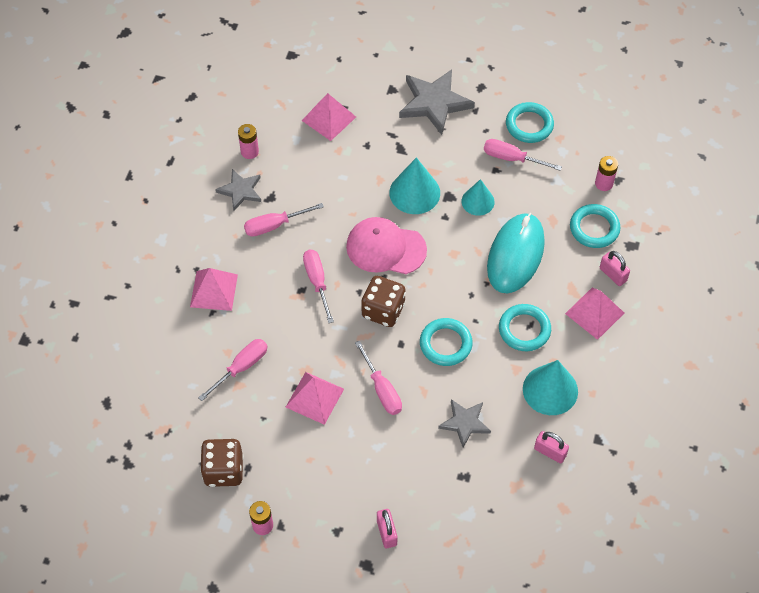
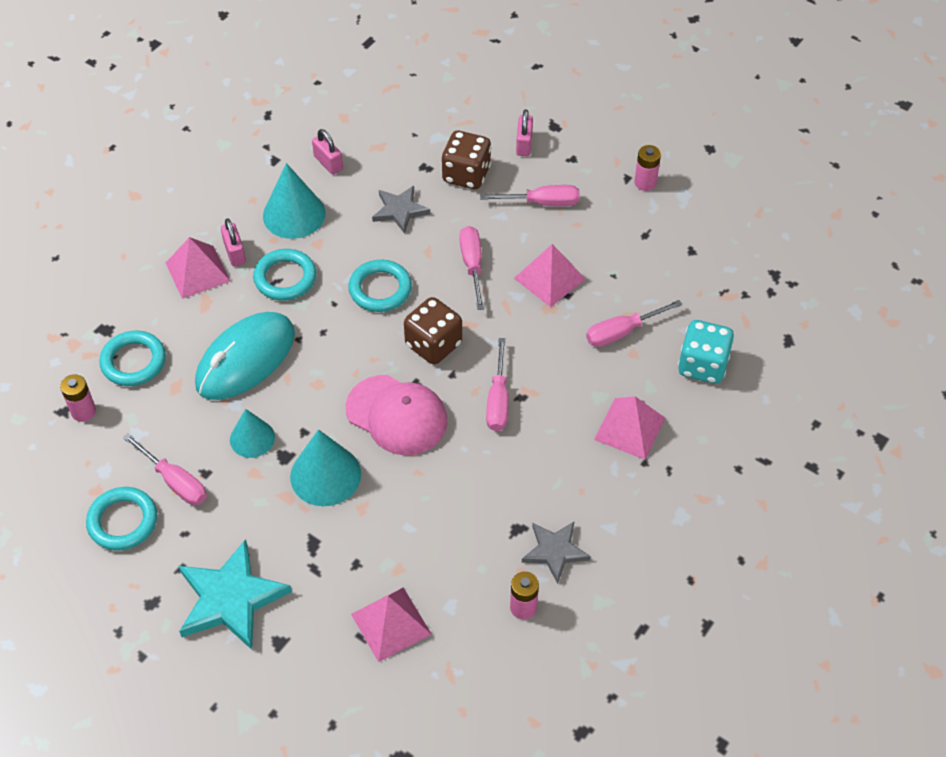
camera: 160 degrees left, 5 degrees down
brown dice [200,439,244,487] -> brown dice moved to [442,131,491,189]
pink screwdriver [244,203,324,237] -> pink screwdriver moved to [480,185,580,206]
grey star [399,70,475,135] -> turquoise star [179,539,292,650]
pink padlock [600,251,630,286] -> pink padlock moved to [221,218,246,267]
none -> turquoise dice [678,320,734,384]

